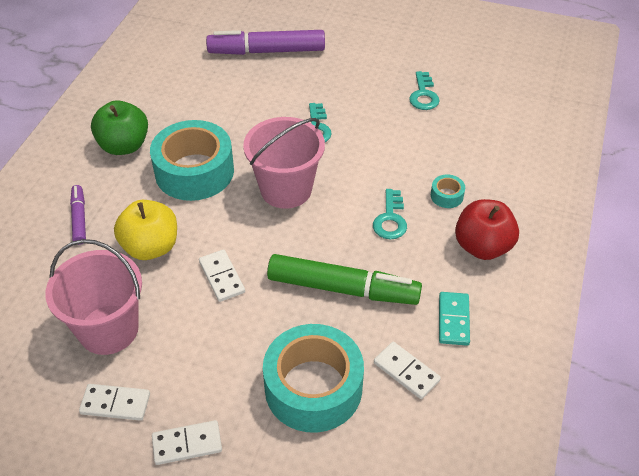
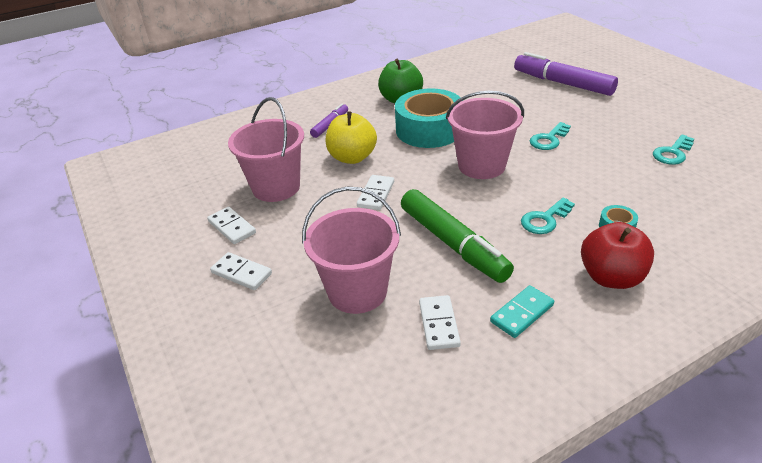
camera: 45 degrees right, 10 degrees down
turquoise tape [263,324,364,433] -> pink bucket [302,187,401,314]

